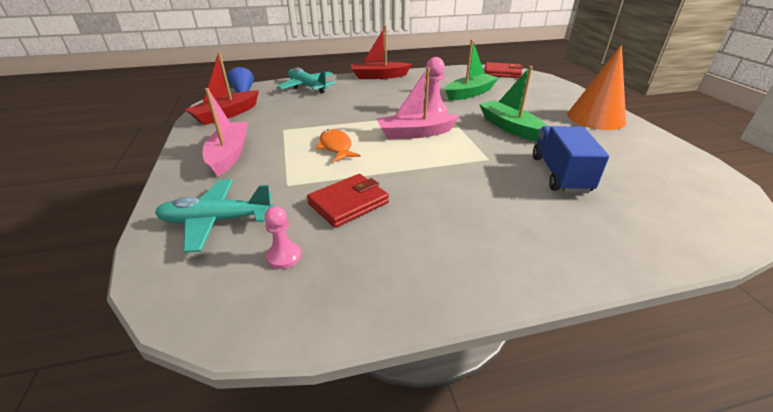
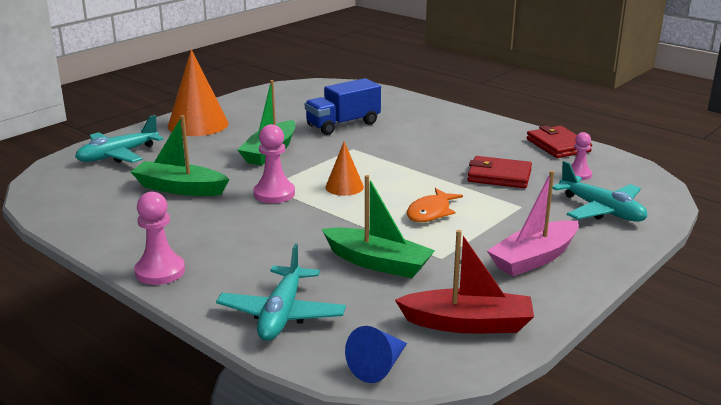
camera: 125 degrees left, 10 degrees down
red boat [351,26,412,79] -> pink pawn [134,192,185,285]
pink boat [377,67,460,139] -> orange cone [325,141,364,196]
red wallet [485,62,523,78] -> red wallet moved to [527,125,592,158]
none -> turquoise plane [75,115,164,163]
none -> green boat [322,175,435,278]

